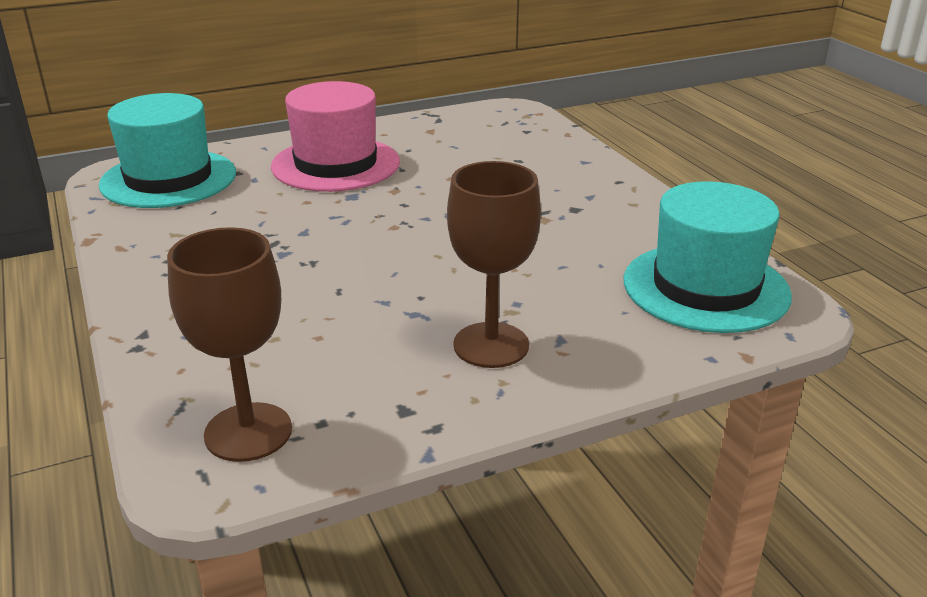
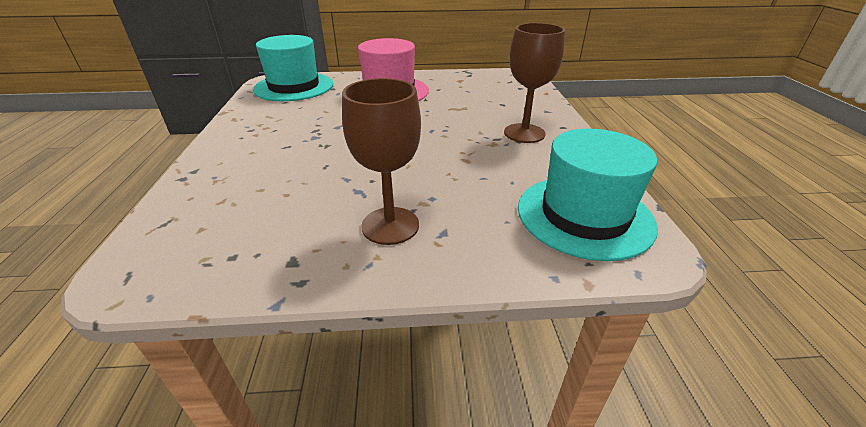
camera: 20 degrees right, 5 degrees up
brown goblet [167,227,292,462] -> brown goblet moved to [504,23,565,143]

